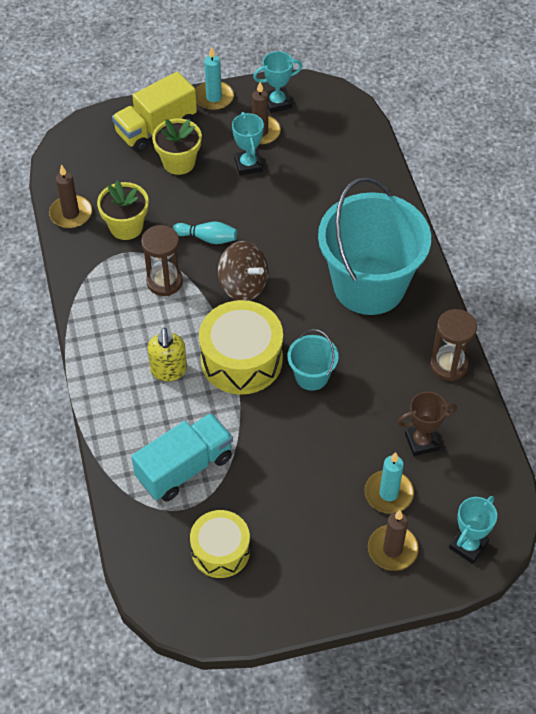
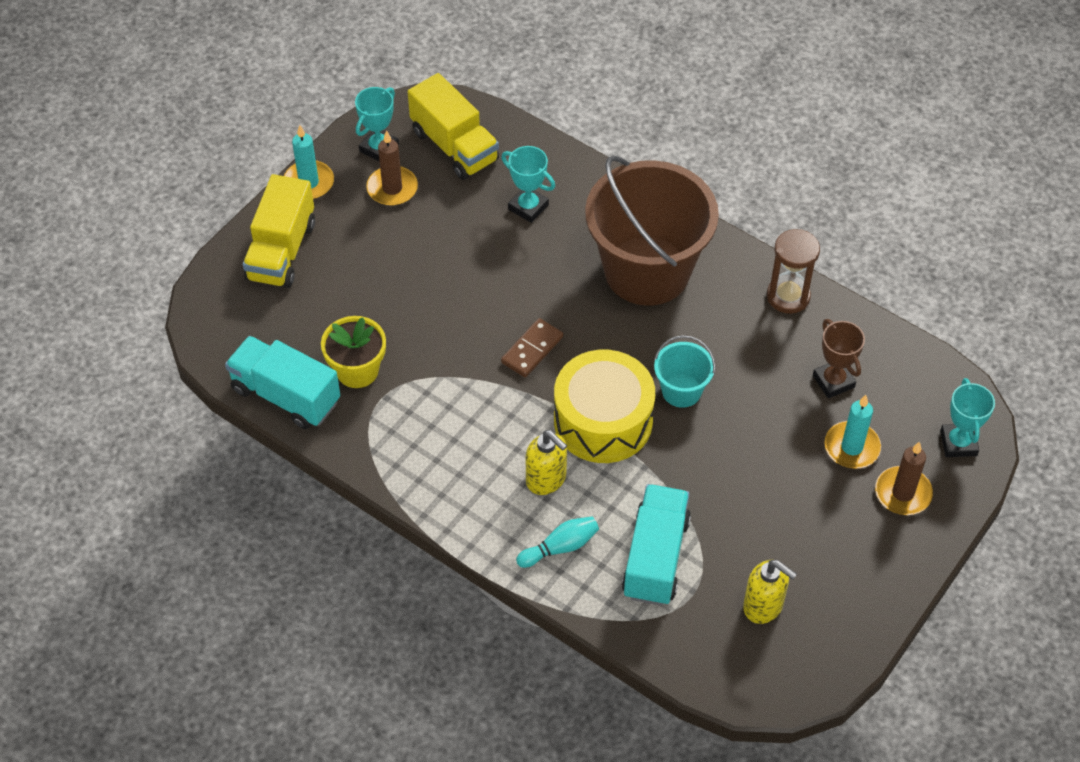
camera: 40 degrees left, 0 degrees up
brown candle [49,164,92,228] -> turquoise truck [225,336,340,429]
brown hourglass [141,225,183,296] -> none
yellow flower pot [152,119,202,175] -> none
turquoise bowling pin [173,222,237,244] -> turquoise bowling pin moved to [516,516,599,568]
yellow drum [190,510,250,578] -> yellow soap dispenser [743,560,797,624]
brown spinning top [218,241,268,301] -> brown domino [501,318,563,377]
turquoise trophy [232,112,264,176] -> turquoise trophy moved to [501,146,555,223]
turquoise bucket [318,177,431,315] -> brown bucket [585,155,719,306]
brown trophy [397,392,457,456] -> brown trophy turned 60 degrees counterclockwise [813,319,865,398]
none -> yellow truck [408,73,499,180]

